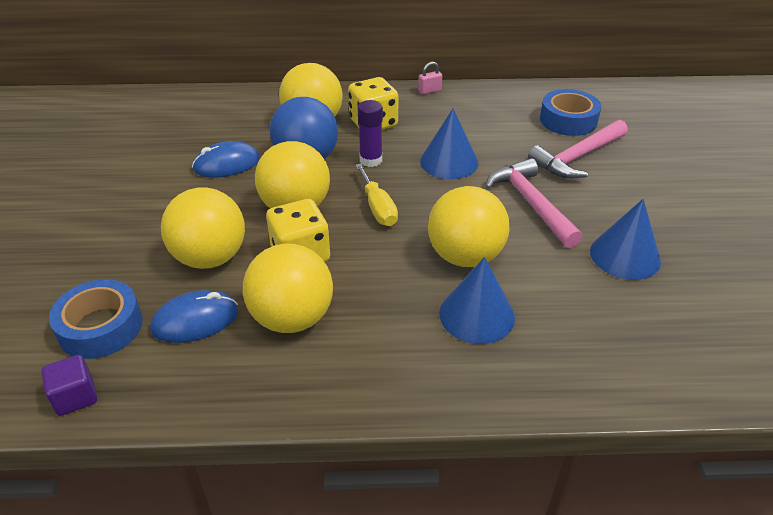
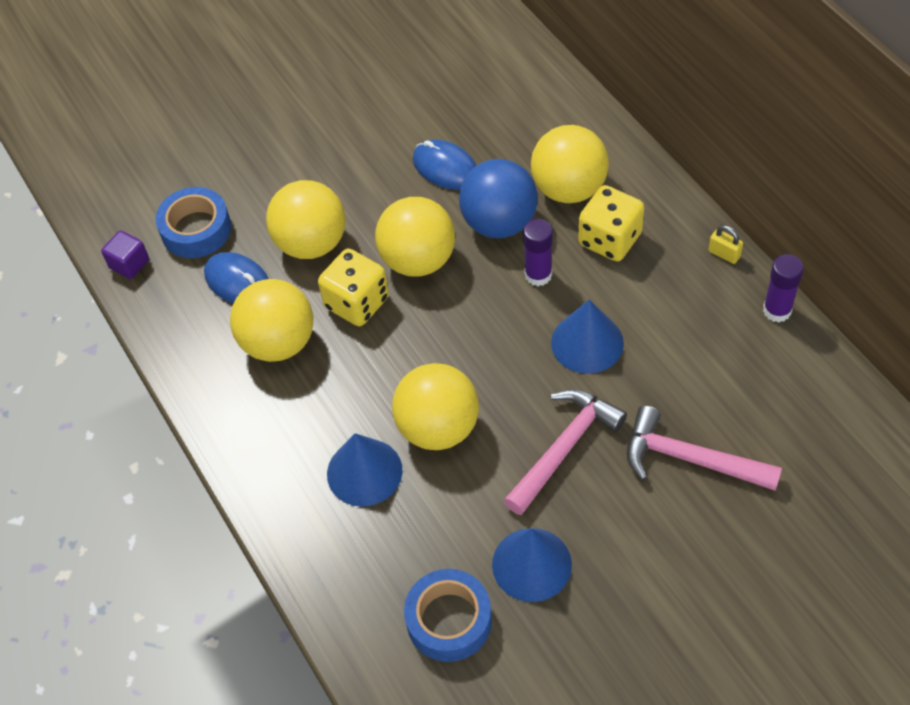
camera: 65 degrees right, 15 degrees up
yellow screwdriver [355,164,398,226] -> none
pink padlock [418,62,442,94] -> yellow padlock [708,225,743,264]
blue tape [540,89,601,136] -> blue tape moved to [404,569,492,662]
none -> purple glue stick [763,254,804,322]

